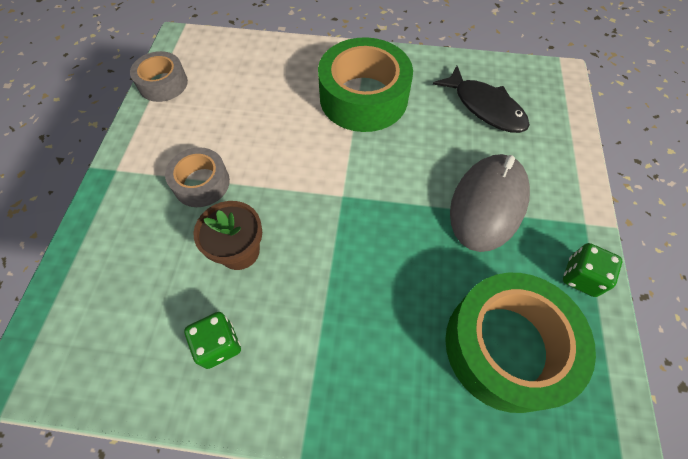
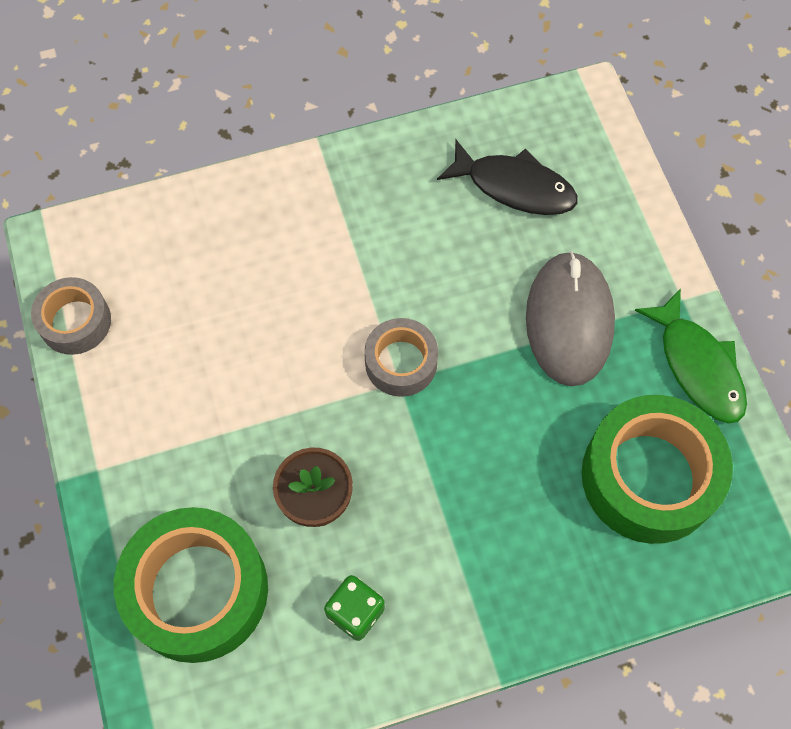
camera: 25 degrees left, 5 degrees up
grey tape [165,147,230,207] -> grey tape moved to [364,318,438,397]
green tape [318,37,413,132] -> green tape moved to [114,507,268,663]
green dice [563,243,622,297] -> green fish [634,288,747,423]

